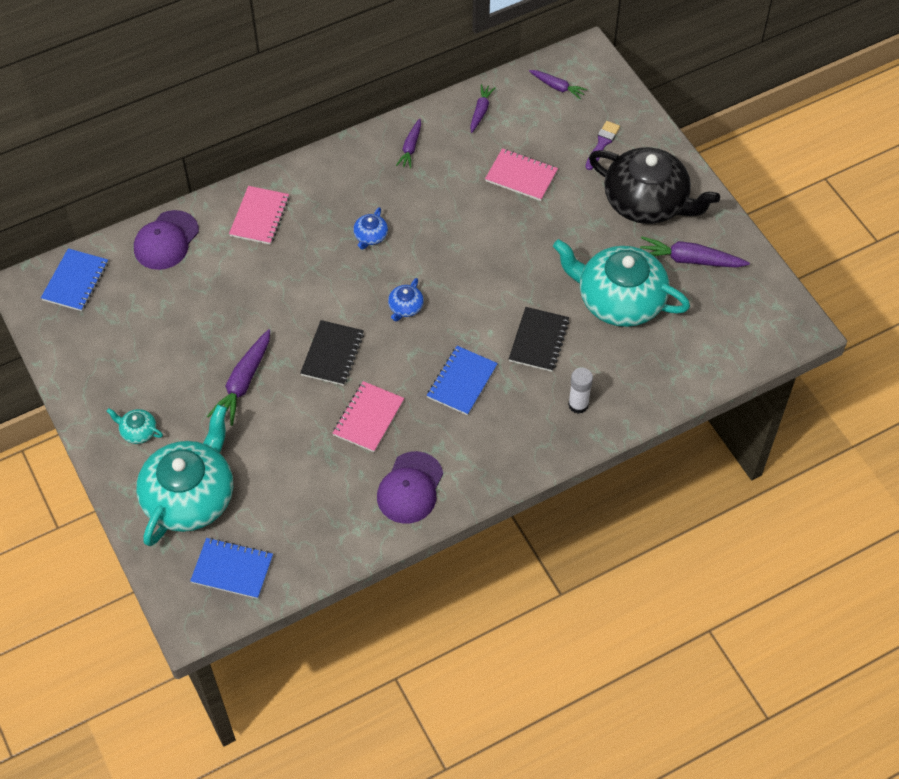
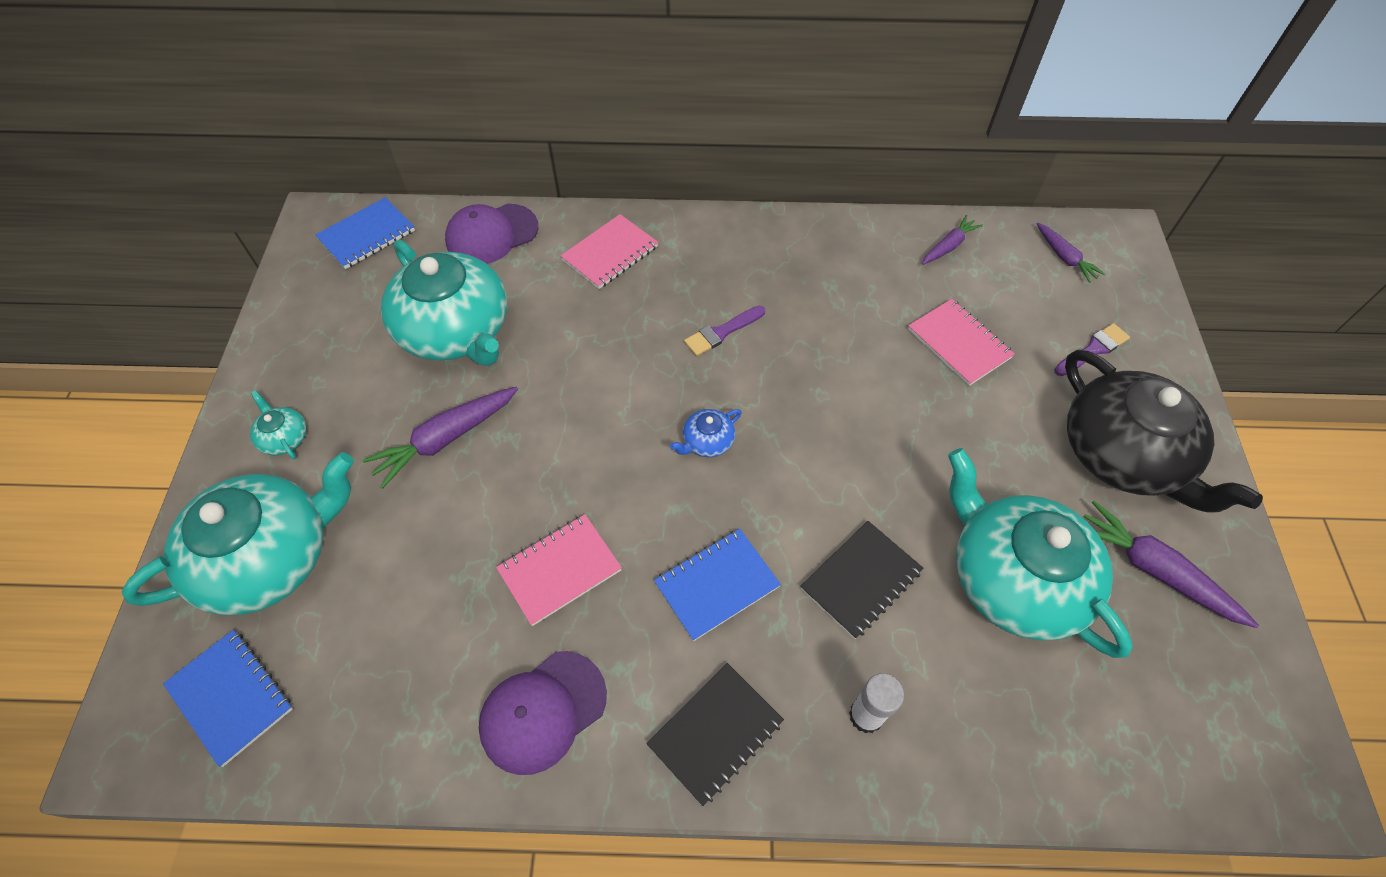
camera: 30 degrees right, 0 degrees up
black notebook [300,320,364,386] -> black notebook moved to [646,663,784,806]
blue teapot [353,207,388,250] -> purple brush [684,306,765,356]
purple carrot [396,118,421,169] -> none
none -> turquoise teapot [381,240,507,366]

